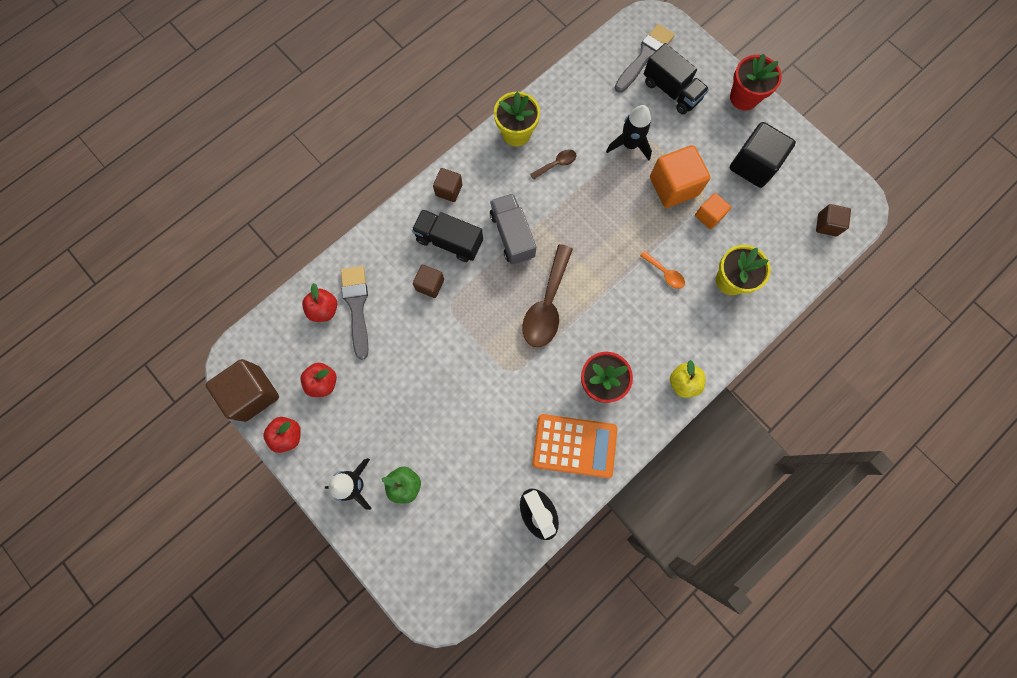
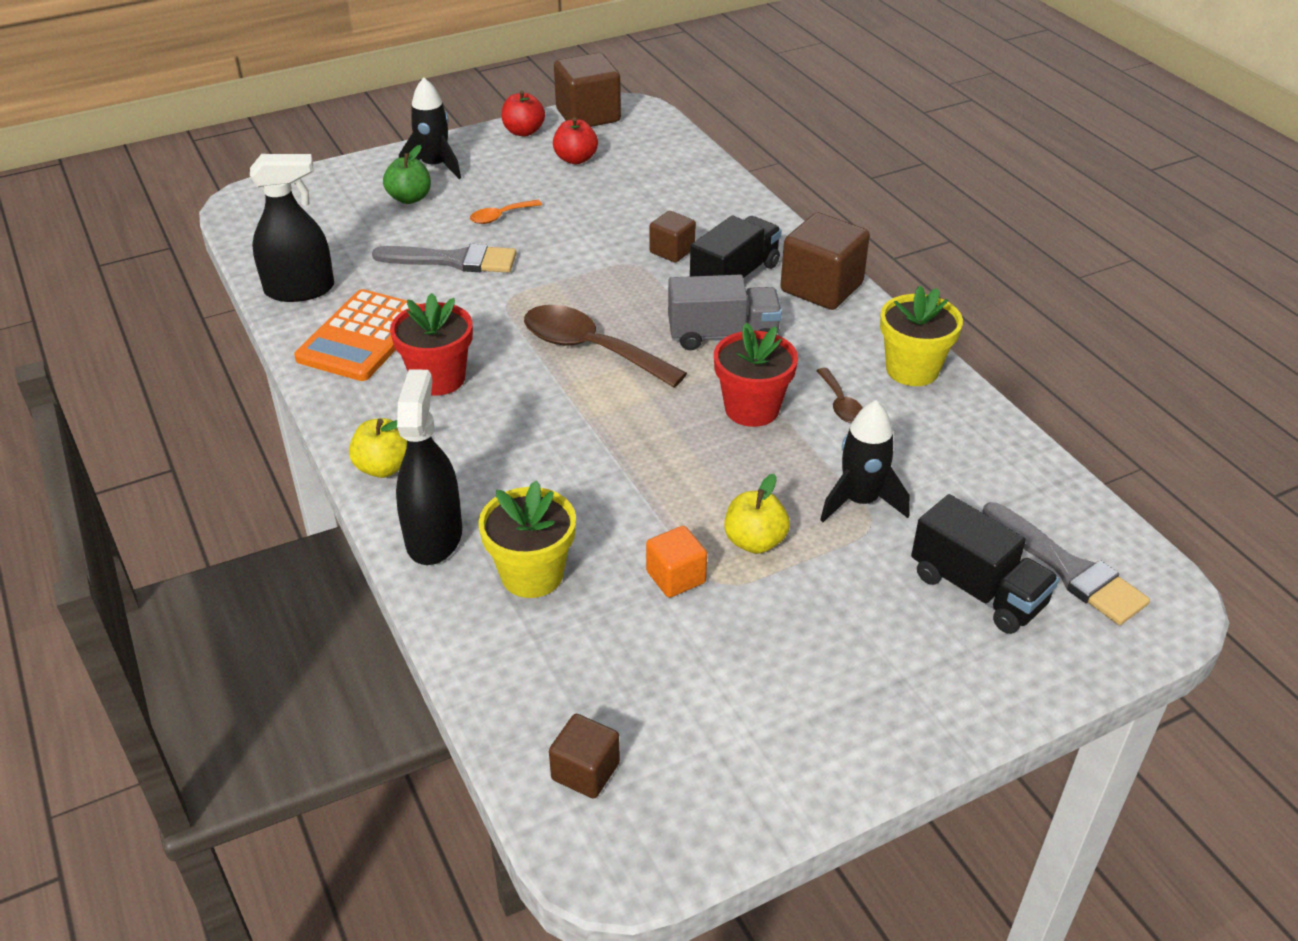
camera: 105 degrees right, 35 degrees down
red apple [302,283,337,322] -> none
grey brush [341,266,368,360] -> grey brush moved to [372,244,516,273]
brown cube [433,168,462,202] -> brown cube [780,213,870,310], size x1.79
orange spoon [640,251,685,289] -> orange spoon moved to [470,200,542,224]
black truck [644,43,709,114] -> black truck turned 105 degrees counterclockwise [911,494,1059,634]
orange cube [650,145,711,208] -> yellow apple [724,474,790,554]
red flower pot [730,53,782,110] -> red flower pot moved to [714,323,798,427]
black cube [730,122,796,188] -> none
none -> black spray bottle [396,369,462,565]

